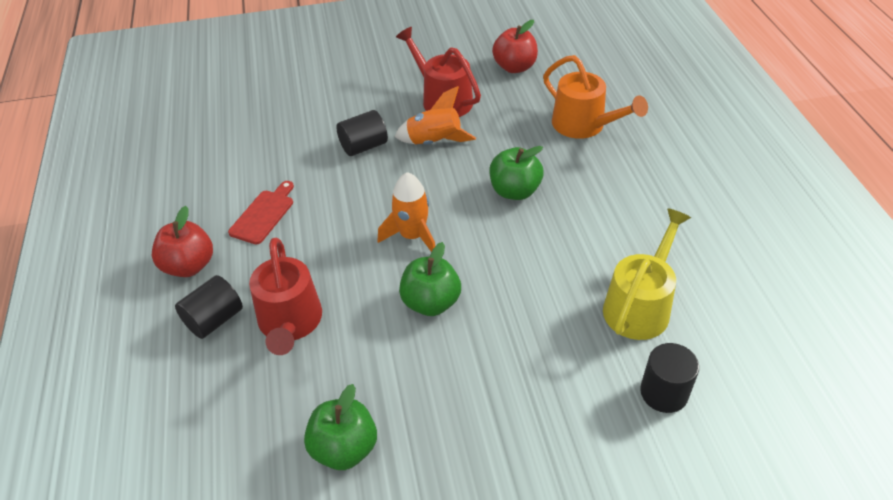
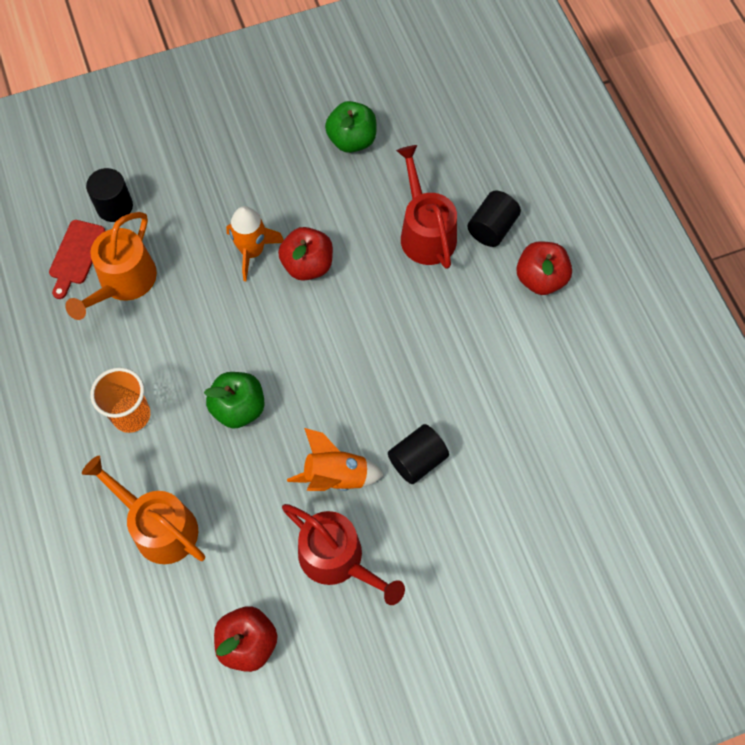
camera: 170 degrees right, 20 degrees up
red cutting board [228,181,294,245] -> red cutting board moved to [49,220,105,299]
orange rocket [378,172,435,252] -> orange rocket moved to [226,206,284,281]
green apple [399,242,461,316] -> red apple [278,227,333,281]
yellow watering can [603,208,691,340] -> orange watering can [65,212,157,320]
none -> orange cup [90,367,150,433]

